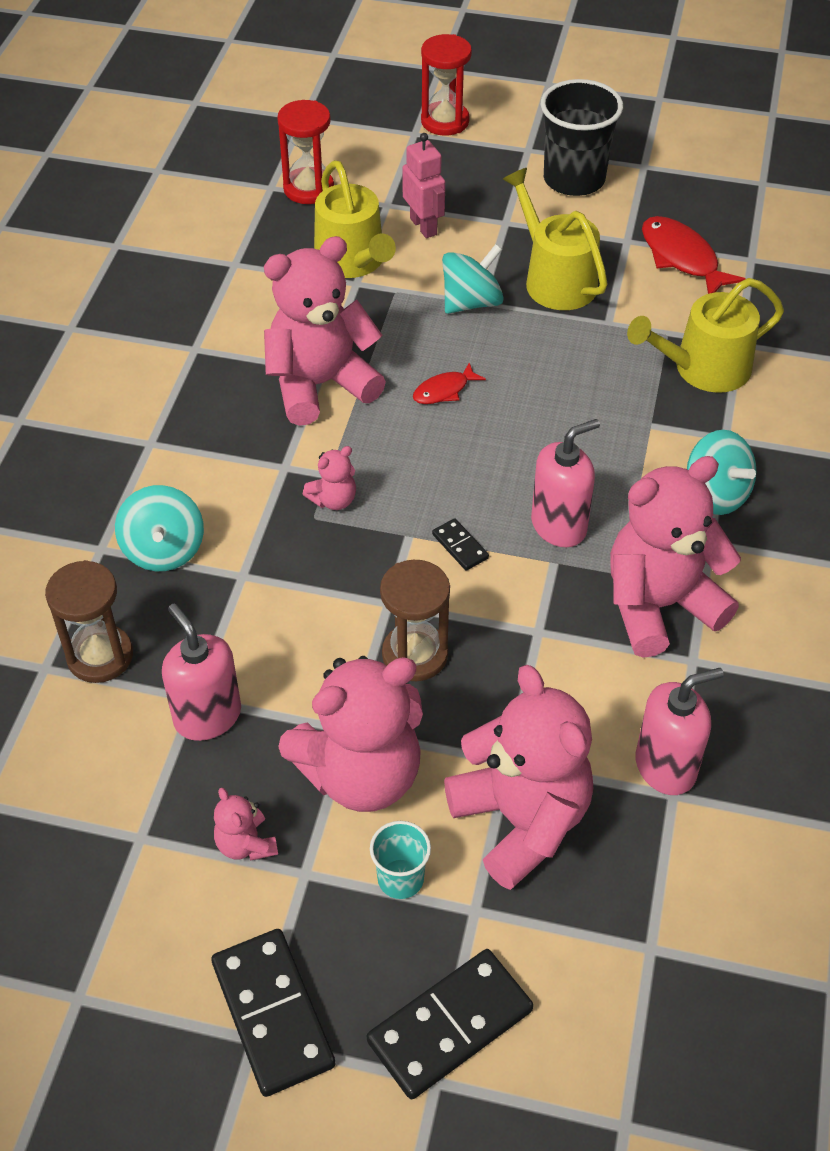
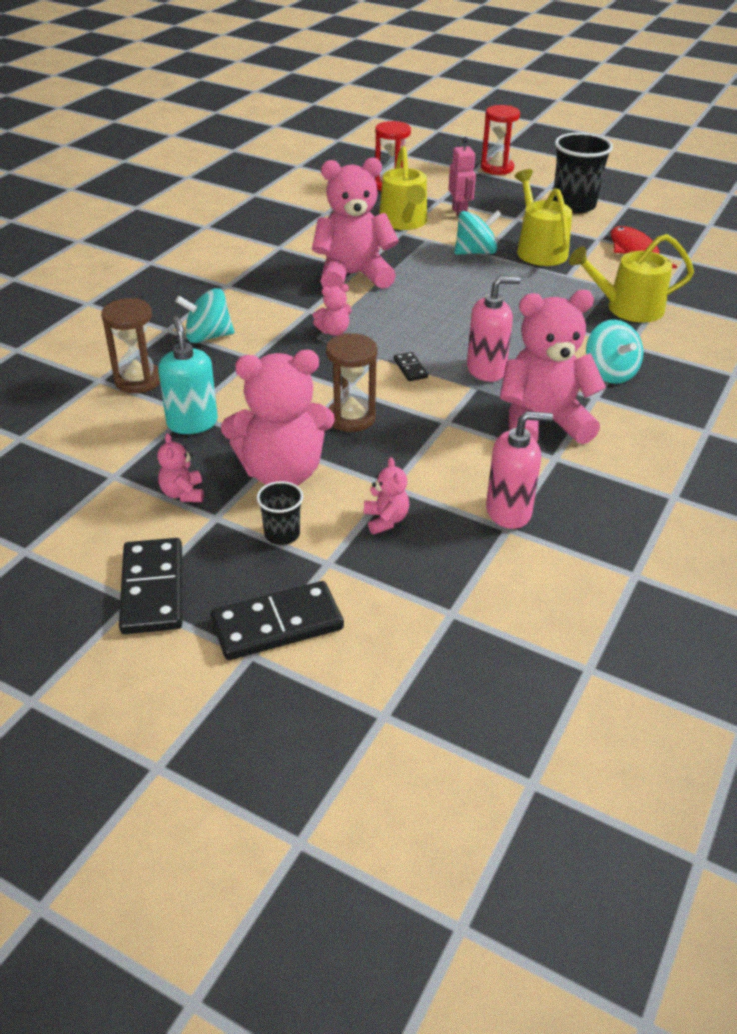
camera: 15 degrees right, 10 degrees down
turquoise spinning top [115,485,204,571] -> turquoise spinning top turned 75 degrees clockwise [175,288,235,343]
pink soap dispenser [162,603,241,741] -> turquoise soap dispenser [158,316,218,434]
turquoise cup [370,821,431,899] -> black cup [257,481,303,545]
red fish [413,363,486,404] -> none
pink teddy bear [444,665,593,890] -> pink teddy bear [364,457,409,534], size x0.43

